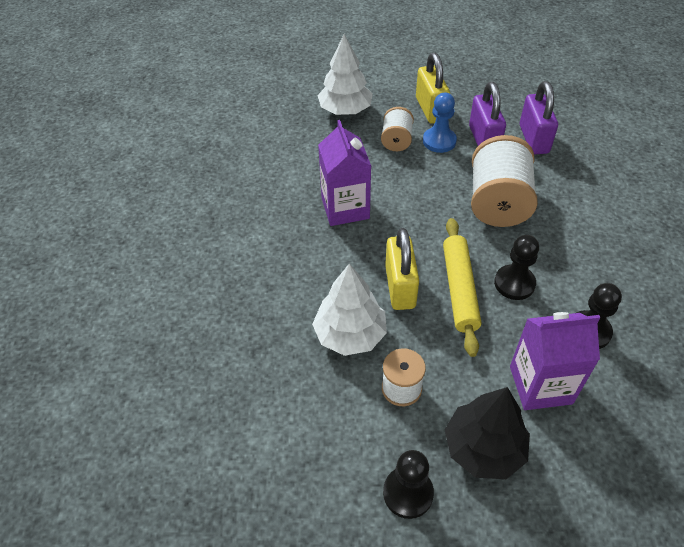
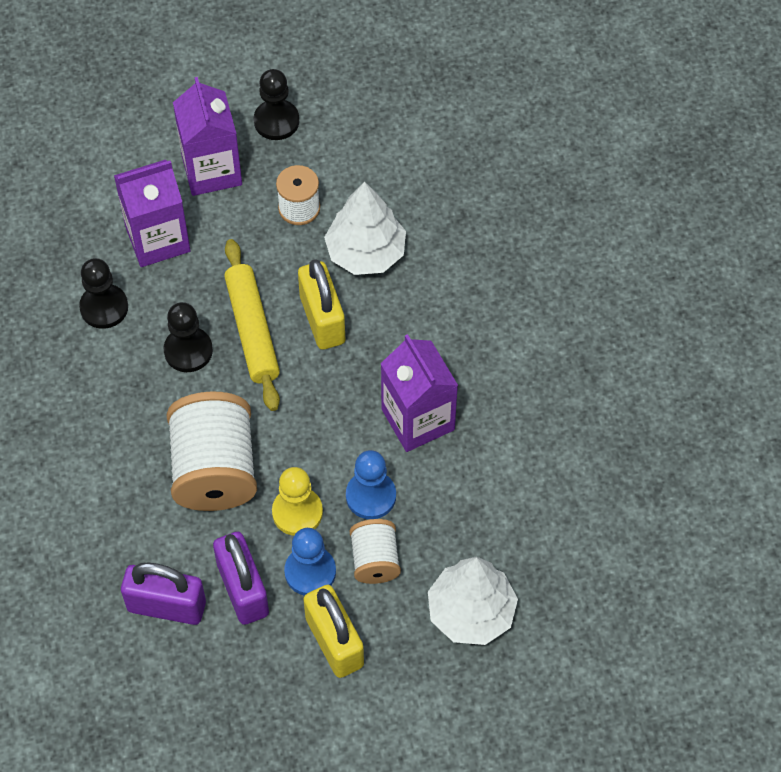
camera: 165 degrees right, 10 degrees up
black tree [444,387,530,479] -> purple carton [173,77,242,196]
purple padlock [520,81,558,154] -> purple padlock turned 60 degrees counterclockwise [121,563,206,625]
none -> yellow pawn [272,467,323,536]
none -> blue pawn [346,450,396,519]

